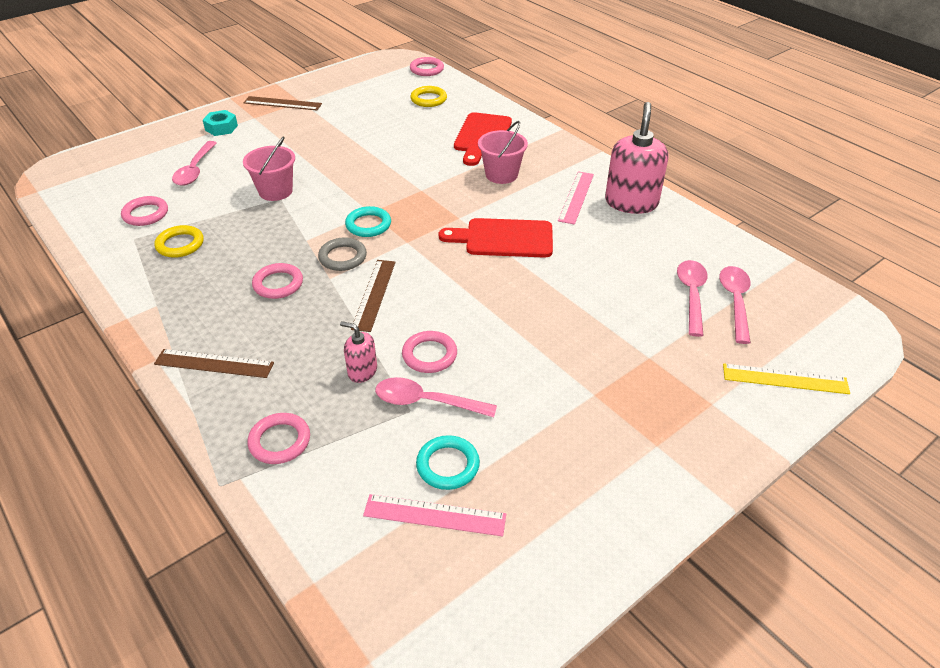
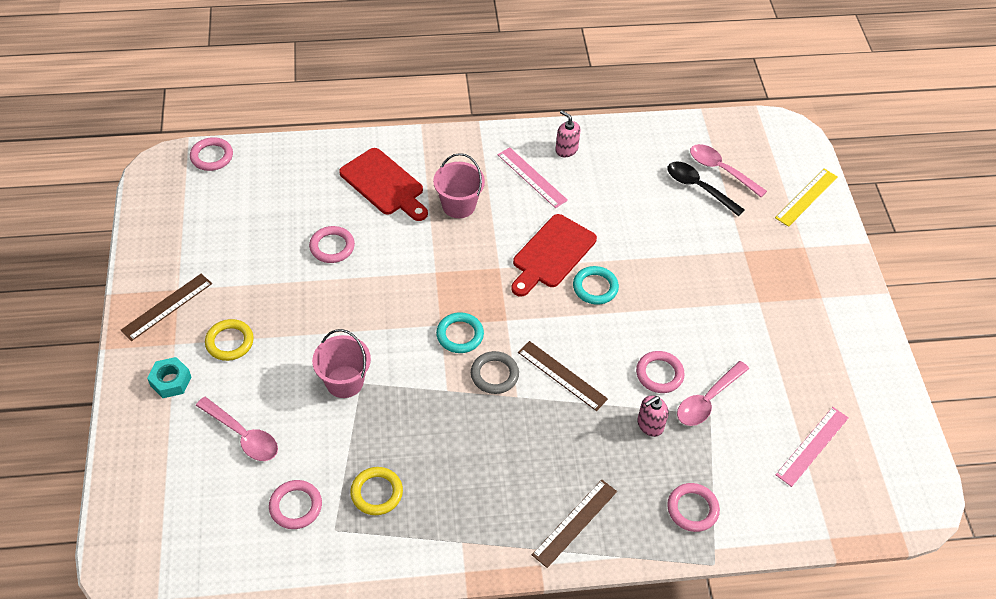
camera: 60 degrees left, 10 degrees up
pink ring [252,263,303,299] -> pink ring moved to [309,226,355,263]
yellow ring [410,86,447,107] -> yellow ring moved to [205,319,254,361]
turquoise ring [416,435,480,490] -> turquoise ring moved to [573,266,619,305]
pink soap dispenser [605,102,669,214] -> pink soap dispenser [555,110,580,157], size x0.51
pink spoon [677,260,708,337] -> black spoon [668,161,745,216]

